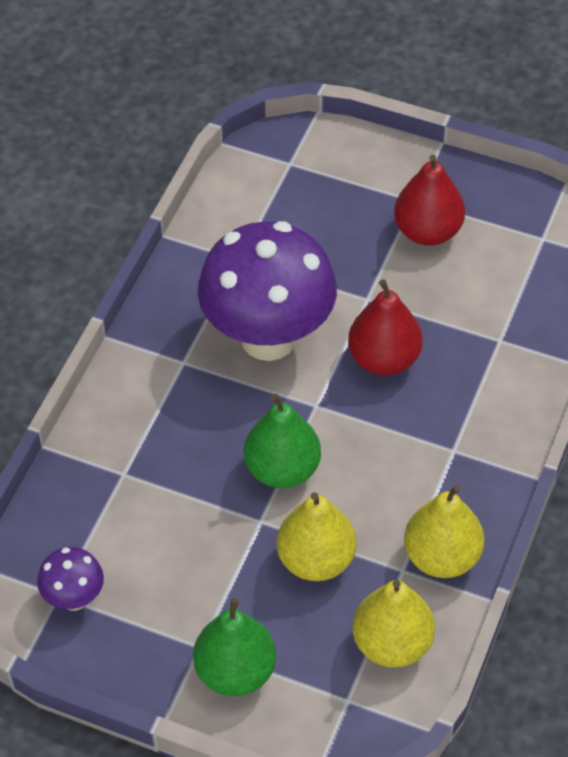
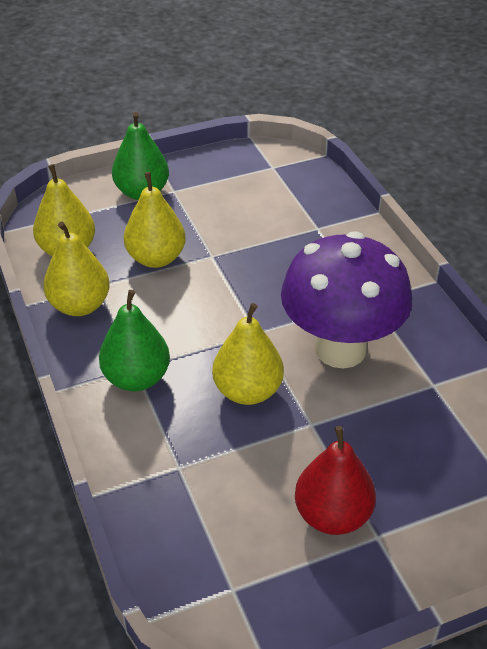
camera: 135 degrees right, 10 degrees down
purple mushroom [37,547,104,611] -> none
green pear [244,394,321,488] -> green pear moved to [99,290,170,391]
red pear [348,279,422,376] -> yellow pear [212,303,284,405]

